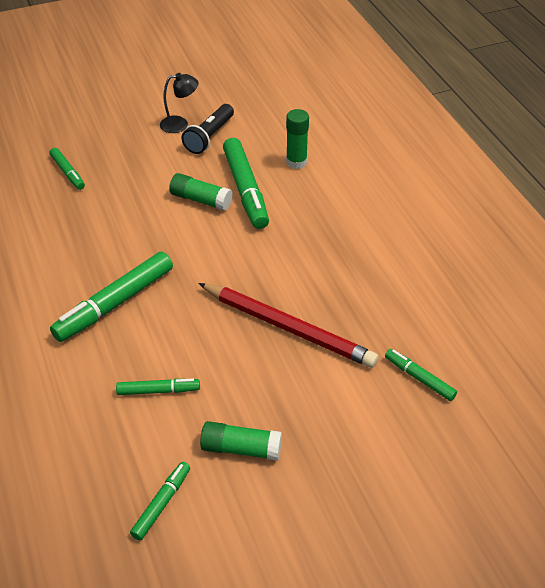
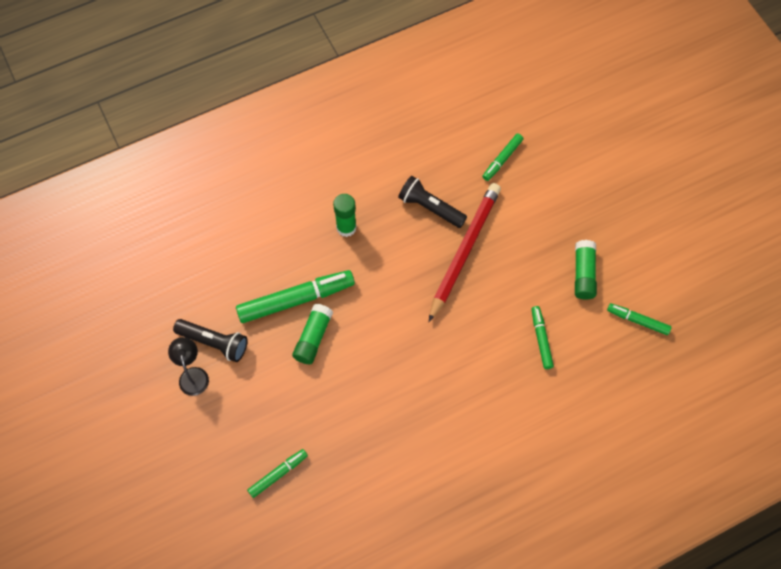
camera: 95 degrees left, 20 degrees up
green marker [50,252,173,342] -> none
green glue stick [286,109,309,169] -> green glue stick moved to [333,194,357,237]
none -> black flashlight [398,176,467,228]

